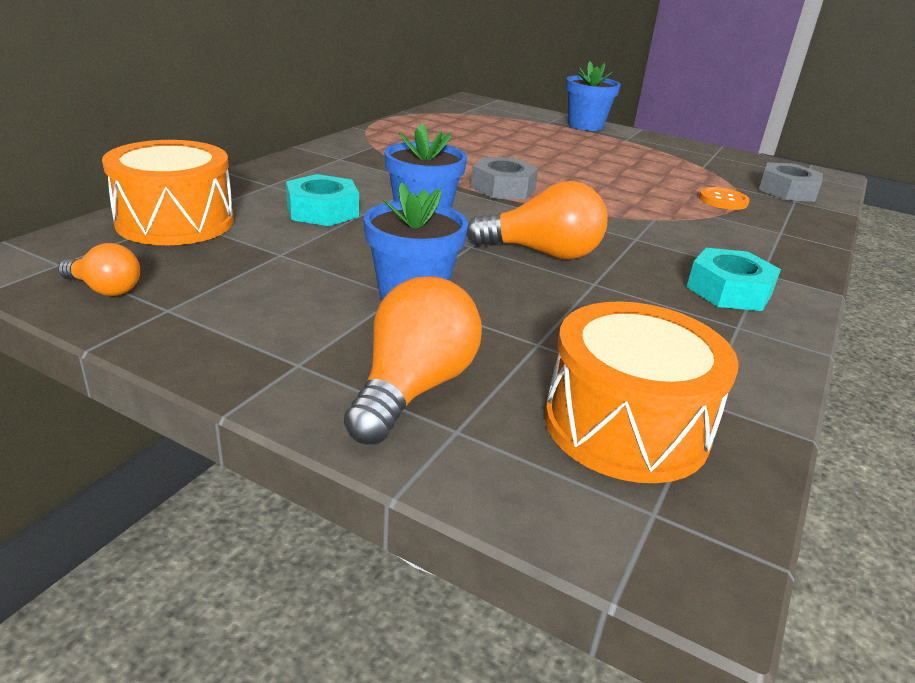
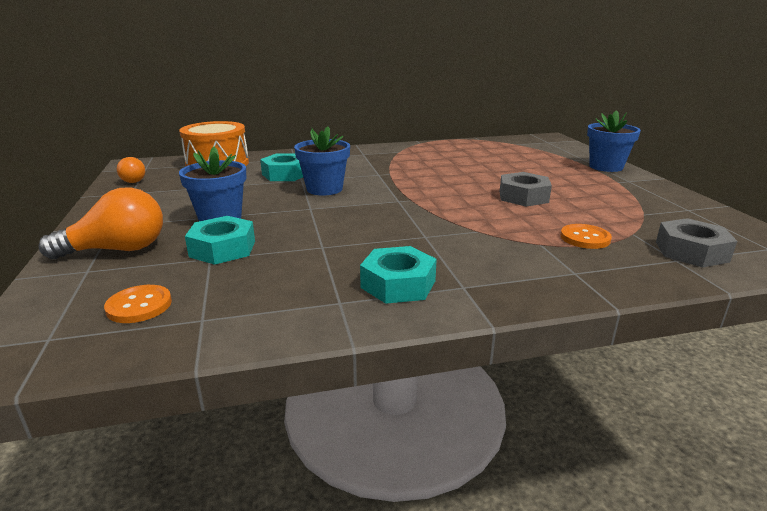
camera: 50 degrees right, 5 degrees down
orange light bulb [467,181,608,260] -> none
grey nut [471,157,538,199] -> grey nut moved to [500,172,552,207]
orange drum [545,301,739,483] -> orange button [104,285,172,323]
none -> turquoise nut [185,216,255,265]

